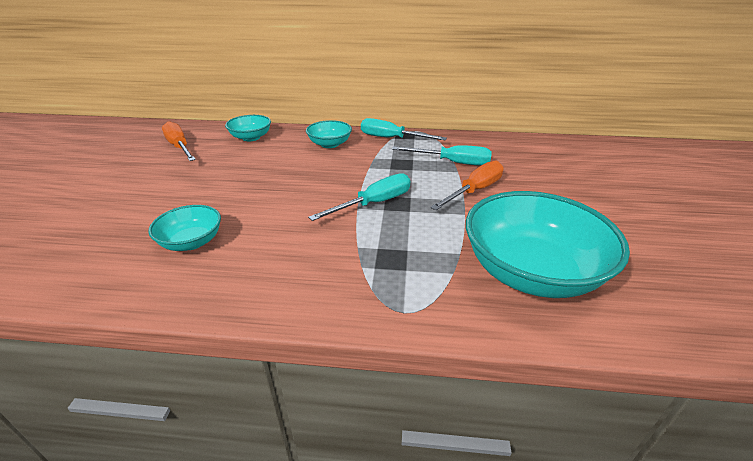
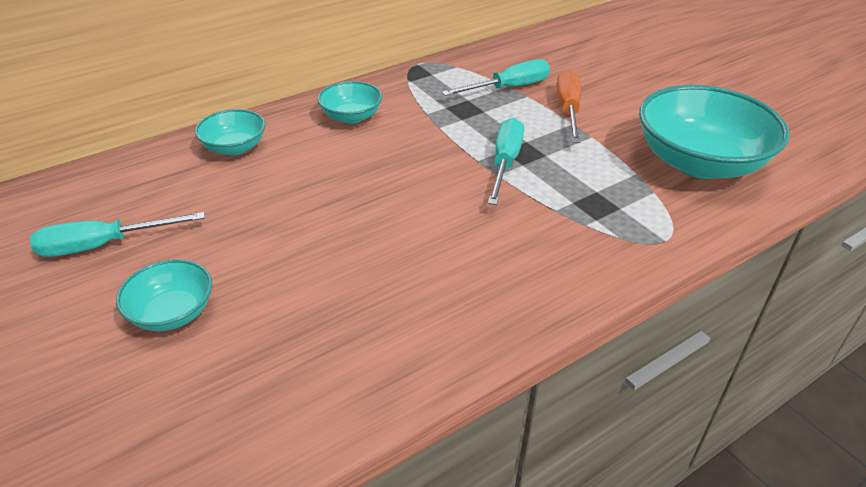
camera: 40 degrees left, 5 degrees up
turquoise bowl [148,205,221,251] -> turquoise bowl moved to [116,259,212,331]
orange screwdriver [162,121,196,161] -> none
turquoise screwdriver [361,118,447,140] -> turquoise screwdriver moved to [30,212,205,257]

